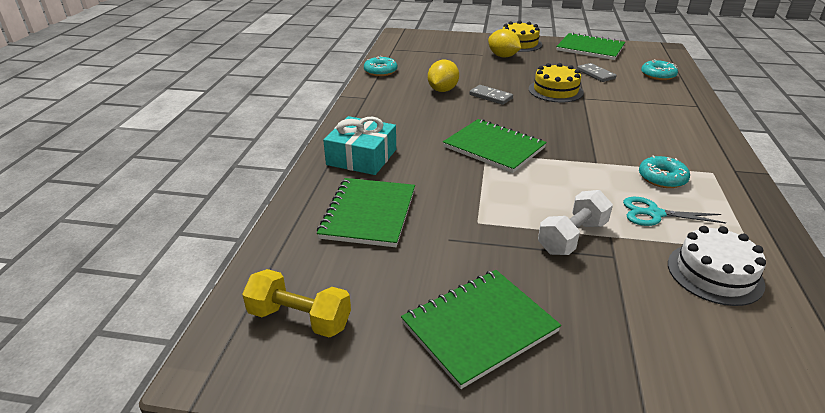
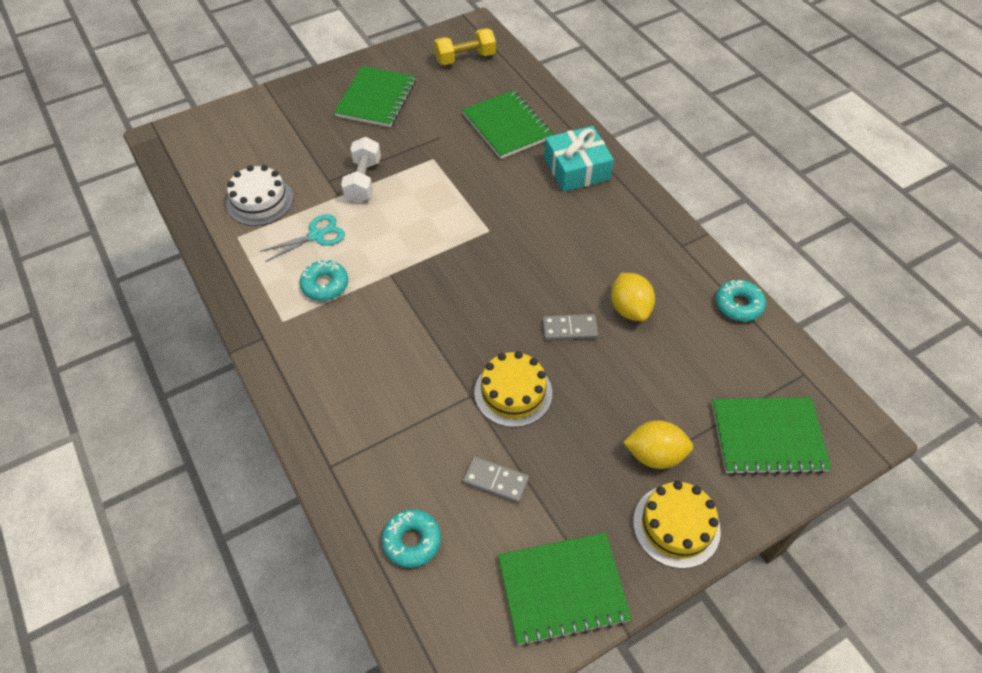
camera: 140 degrees right, 20 degrees up
green notebook [443,119,547,173] -> green notebook moved to [712,397,832,475]

